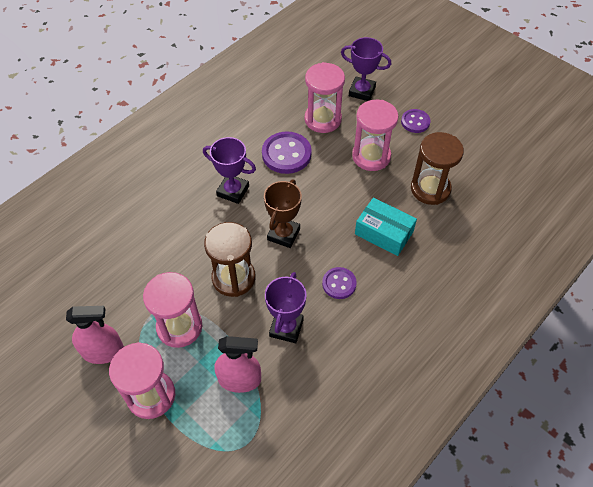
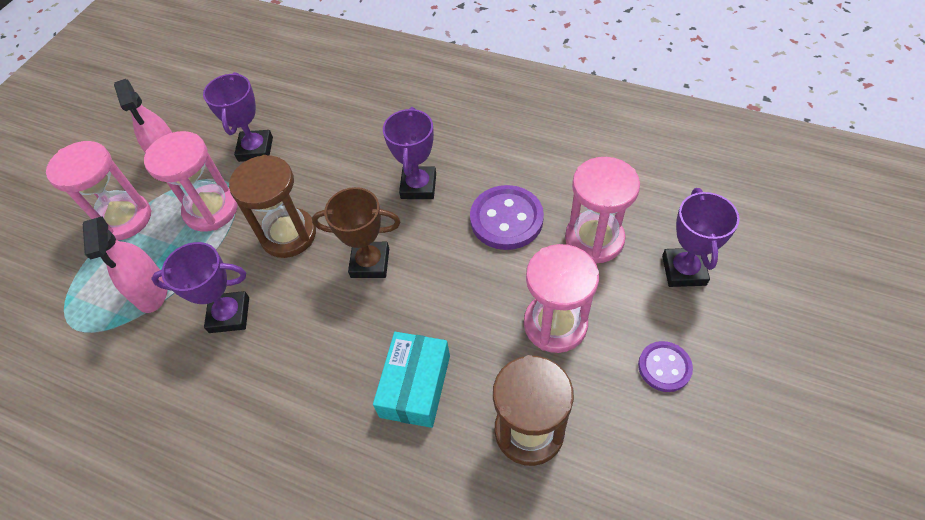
camera: 75 degrees right, 0 degrees up
purple button [322,267,357,299] -> none
none -> purple trophy [203,72,273,162]

